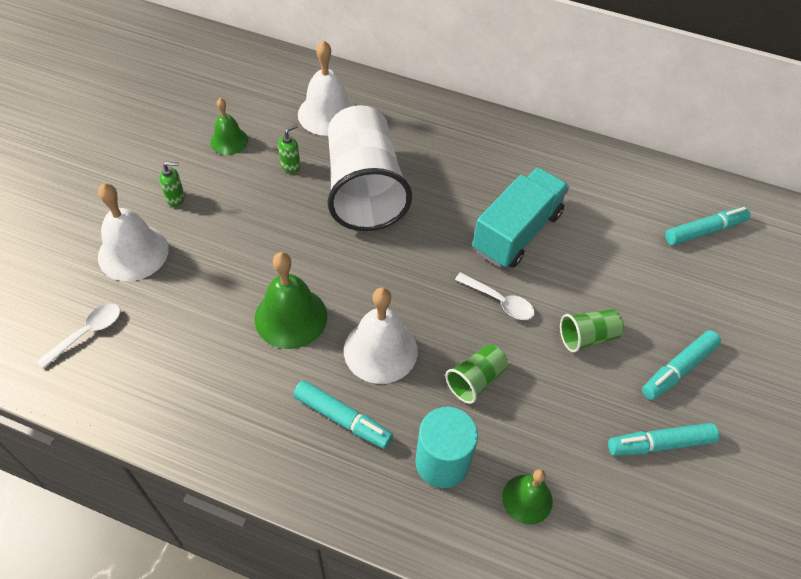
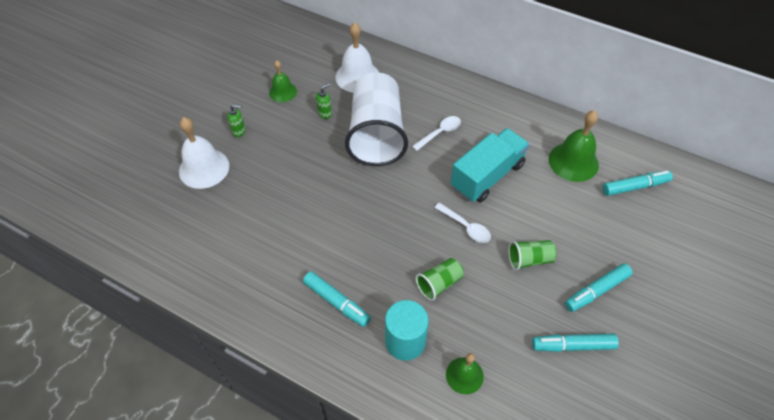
camera: 10 degrees right, 0 degrees up
white spoon [37,304,120,369] -> white spoon moved to [412,116,461,151]
green bell [255,252,327,349] -> green bell moved to [549,110,599,182]
white bell [344,287,418,384] -> none

